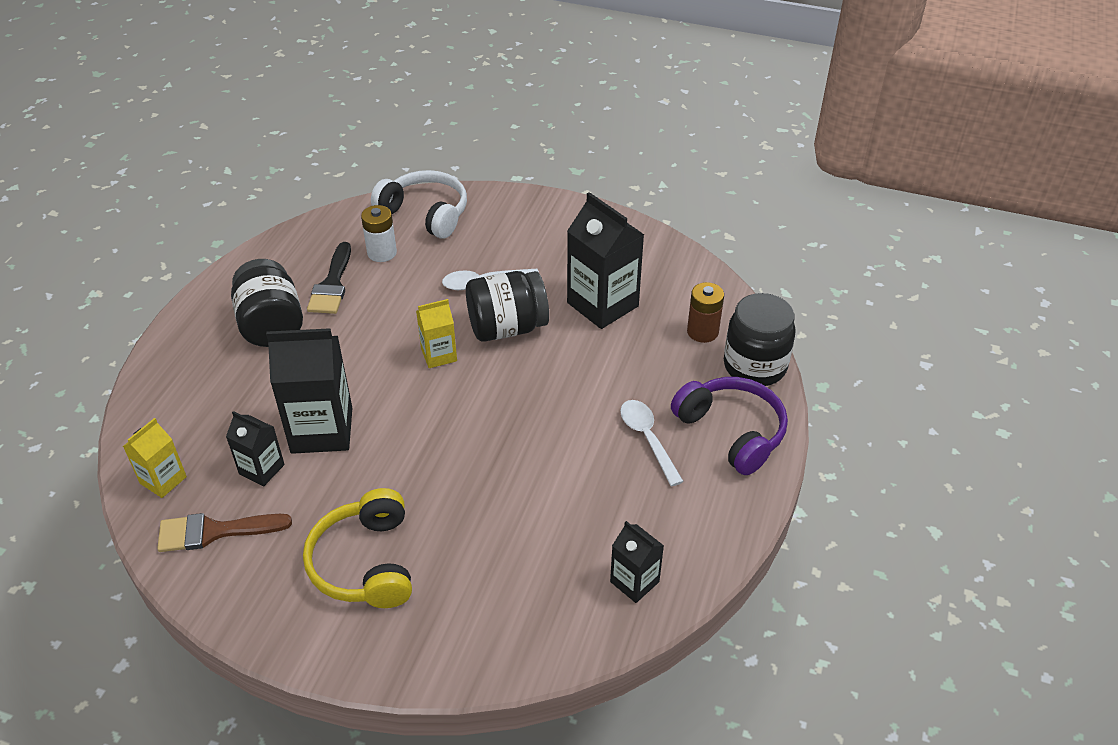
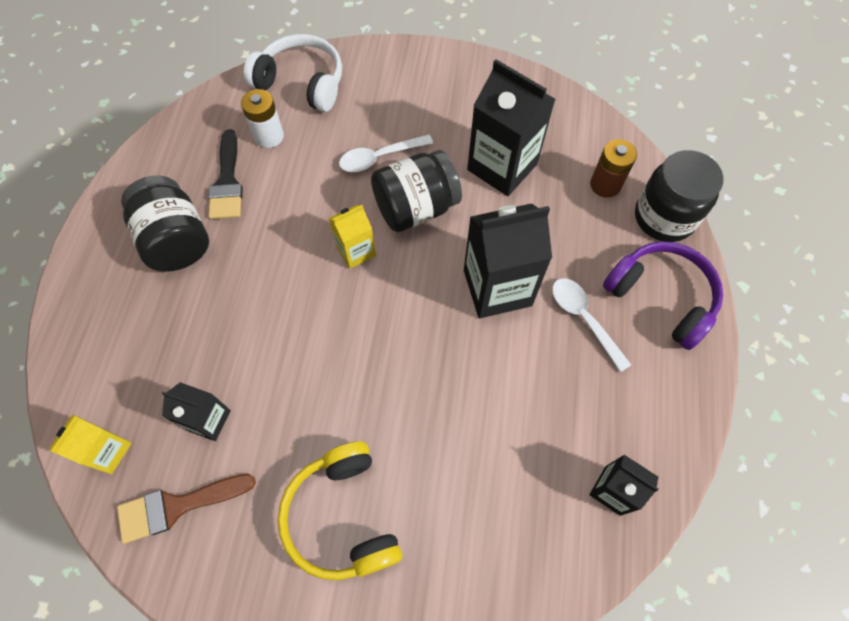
camera: 10 degrees left, 20 degrees up
black carton [266,328,352,454] -> black carton moved to [464,203,552,318]

